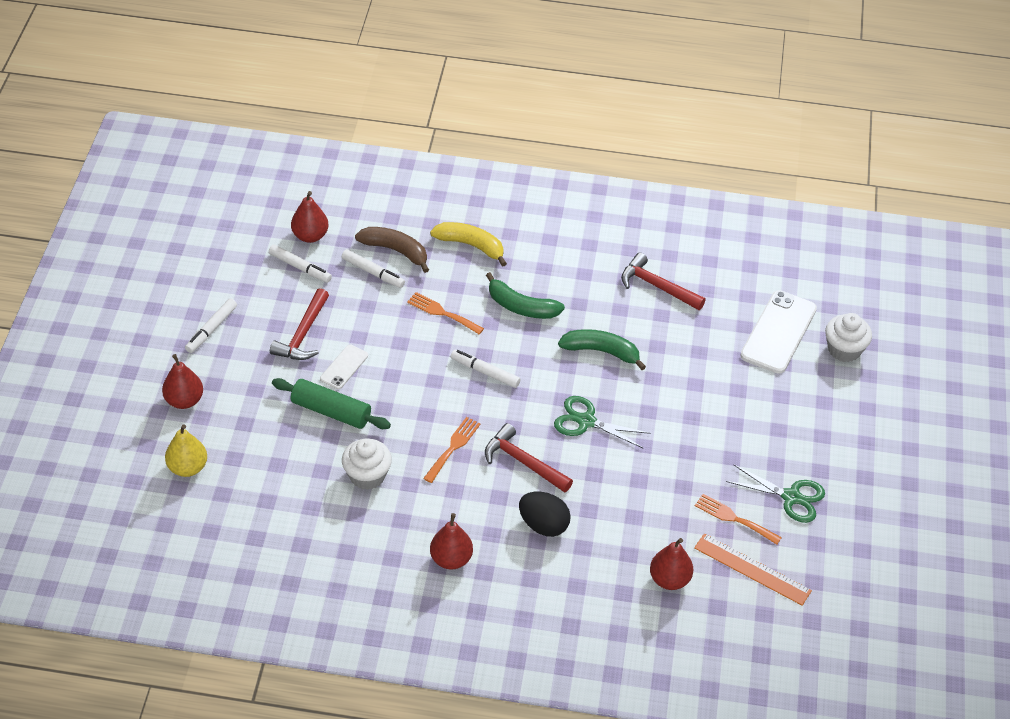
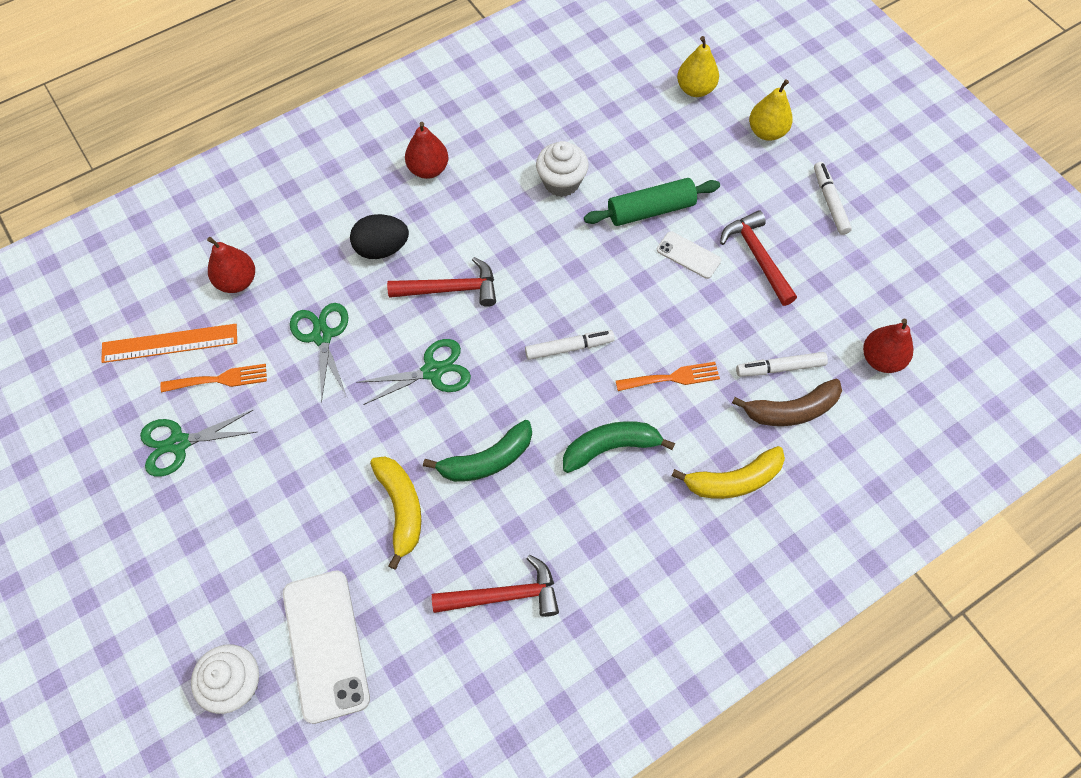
camera: 140 degrees right, 15 degrees up
red pear [162,354,203,409] -> yellow pear [749,79,793,141]
white marker [269,244,332,283] -> none
white phone [320,345,368,389] -> white phone turned 45 degrees counterclockwise [657,231,721,279]
orange fork [423,417,481,483] -> none
none -> green scissors [290,303,348,403]
none -> yellow banana [370,457,421,570]

